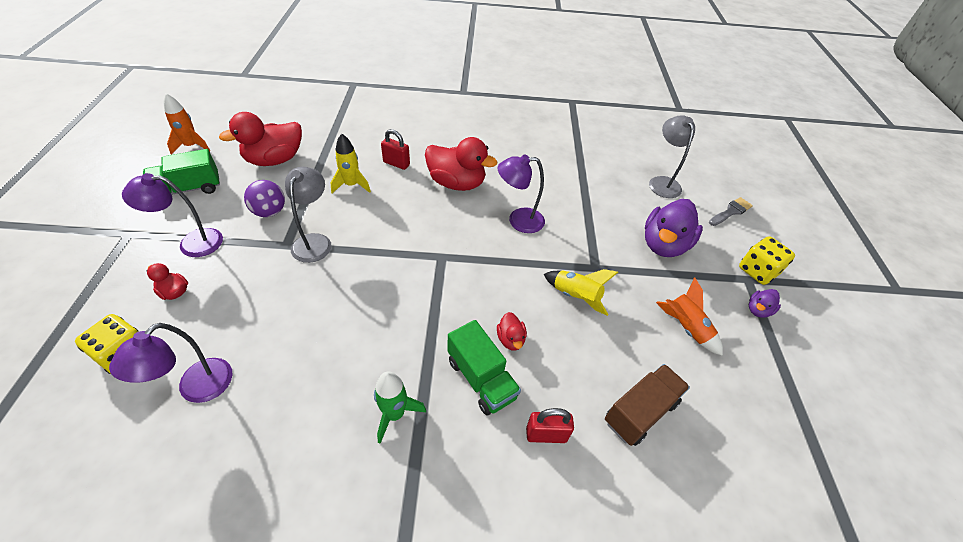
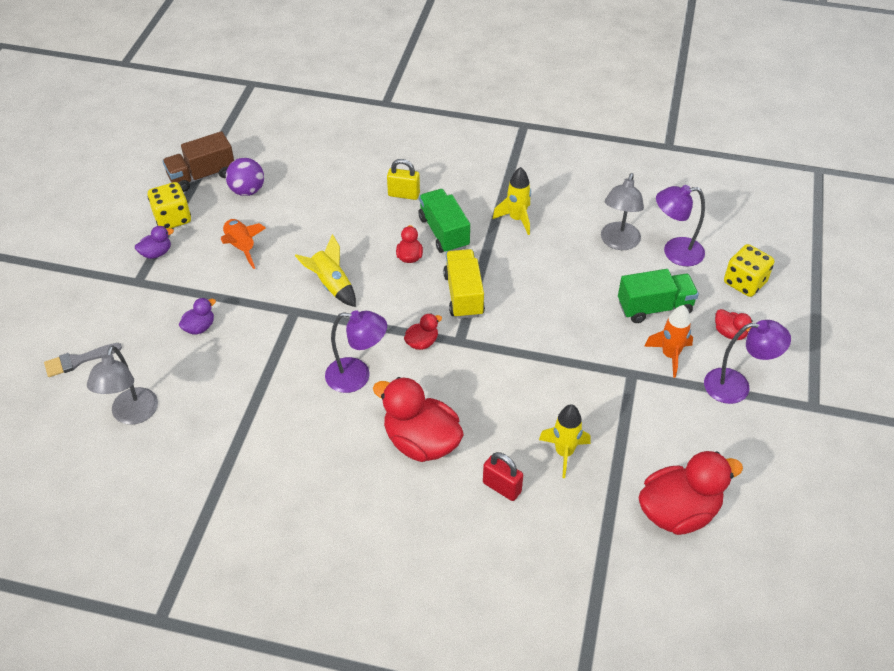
camera: 165 degrees left, 0 degrees up
purple lamp [109,323,233,403] -> purple lamp turned 135 degrees counterclockwise [656,185,705,266]
green truck [143,149,220,195] -> green truck moved to [618,269,699,323]
orange rocket [164,94,210,155] -> orange rocket moved to [644,305,693,378]
purple ball [244,180,285,217] -> purple ball moved to [226,158,264,196]
grey lamp [285,167,331,263] -> grey lamp moved to [601,173,644,250]
green rocket [374,371,426,444] -> yellow rocket [493,167,531,235]
red padlock [526,408,574,443] -> yellow padlock [387,159,420,200]
brown truck [605,364,690,446] -> brown truck moved to [162,131,234,192]
purple duck [645,199,703,257] -> purple duck [179,298,216,335], size x0.47
yellow dice [739,236,795,285] -> yellow dice moved to [148,182,191,229]
none -> red duck [404,313,442,350]
none -> yellow truck [443,249,485,319]

